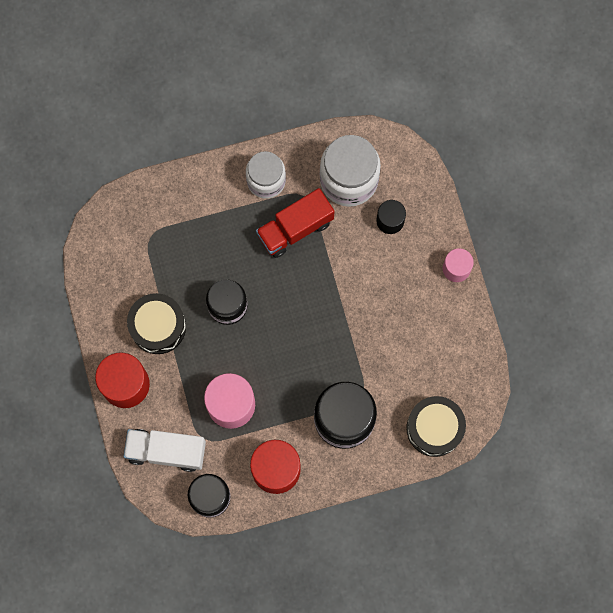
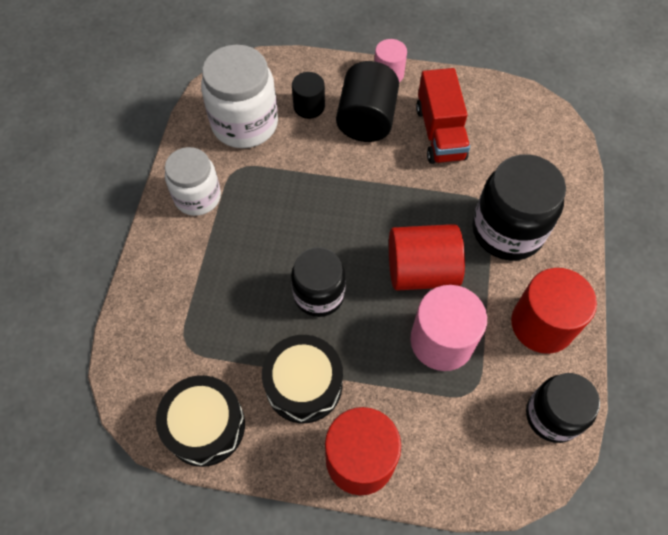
camera: 65 degrees left, 15 degrees down
white truck [123,429,206,472] -> none
red truck [256,188,334,258] -> red truck moved to [416,68,470,164]
black drum [406,396,466,457] -> black drum moved to [156,375,245,467]
none -> black cylinder [336,61,399,142]
none -> red cylinder [389,224,465,291]

